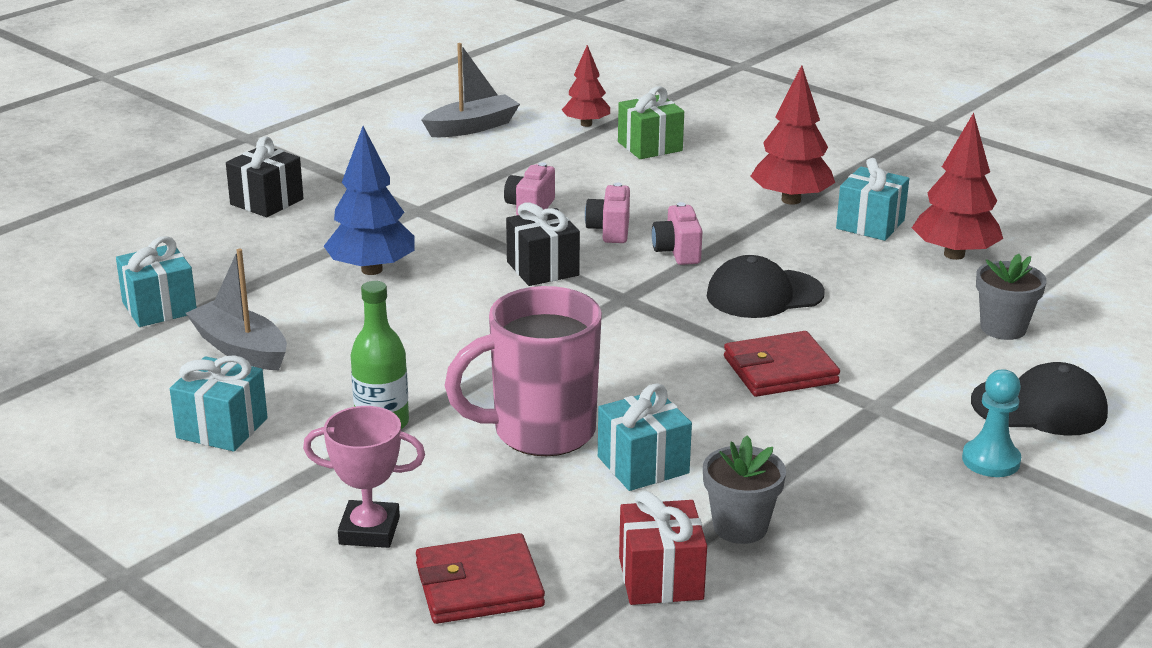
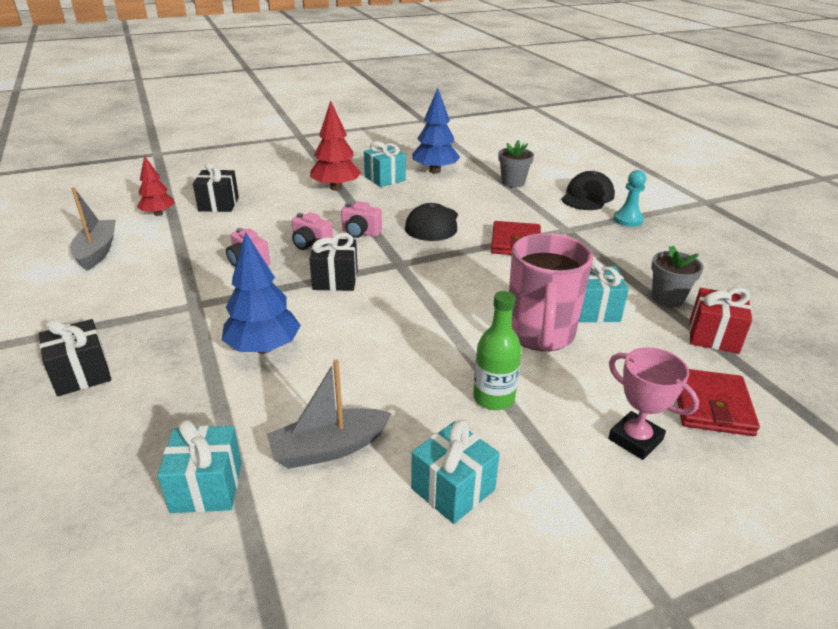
camera: 65 degrees left, 5 degrees up
pink trophy [303,406,425,548] -> pink trophy turned 75 degrees counterclockwise [608,347,699,460]
green gift [618,86,684,159] -> black gift [193,162,239,212]
red tree [912,113,1003,260] -> blue tree [412,88,460,173]

